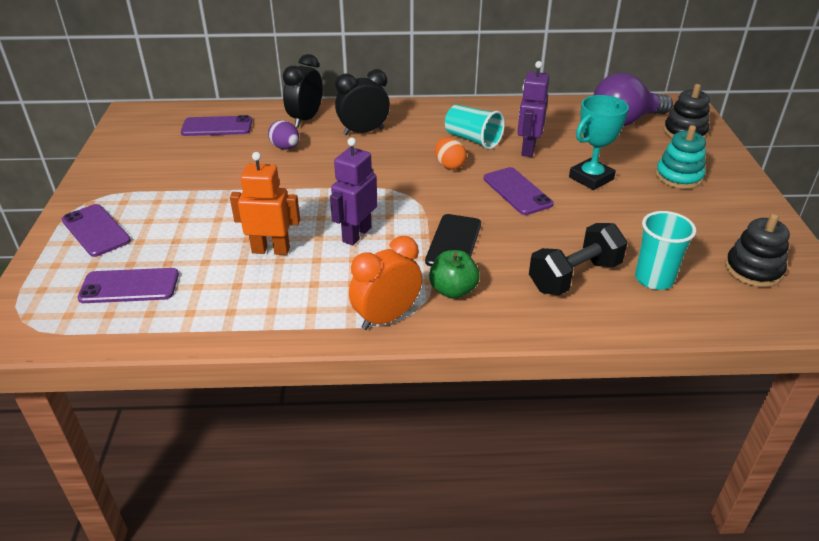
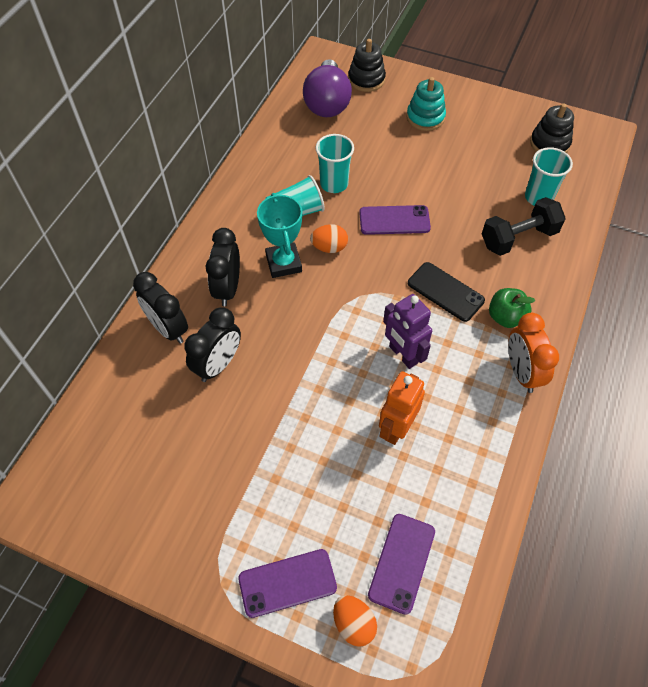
camera: 65 degrees left, 20 degrees up
purple phone [181,115,252,136] -> none
purple egg [268,120,299,149] -> black clock [184,307,241,382]
purple robot [517,61,549,157] -> turquoise cup [316,134,354,193]
black dumbbell [529,223,627,295] -> black dumbbell turned 75 degrees clockwise [482,197,566,256]
turquoise trophy [569,95,629,190] -> turquoise trophy moved to [257,193,303,278]
none -> orange egg [333,595,377,647]

